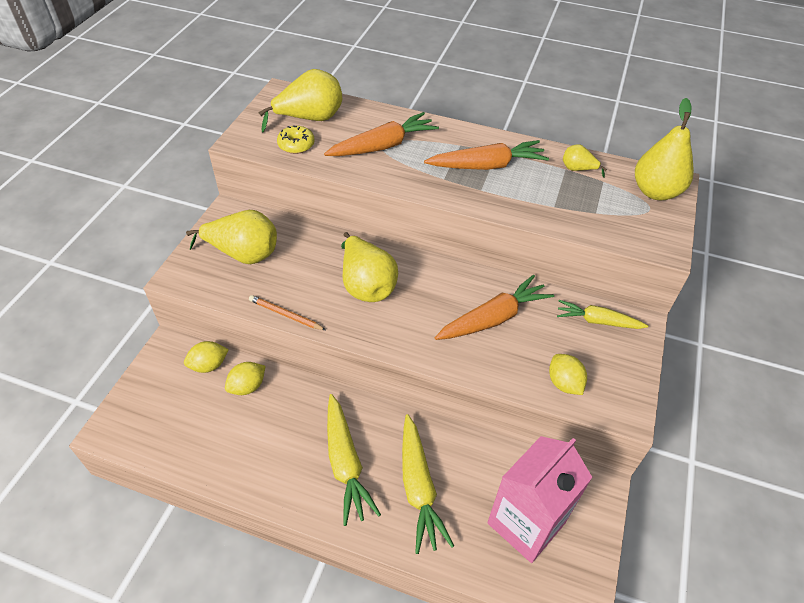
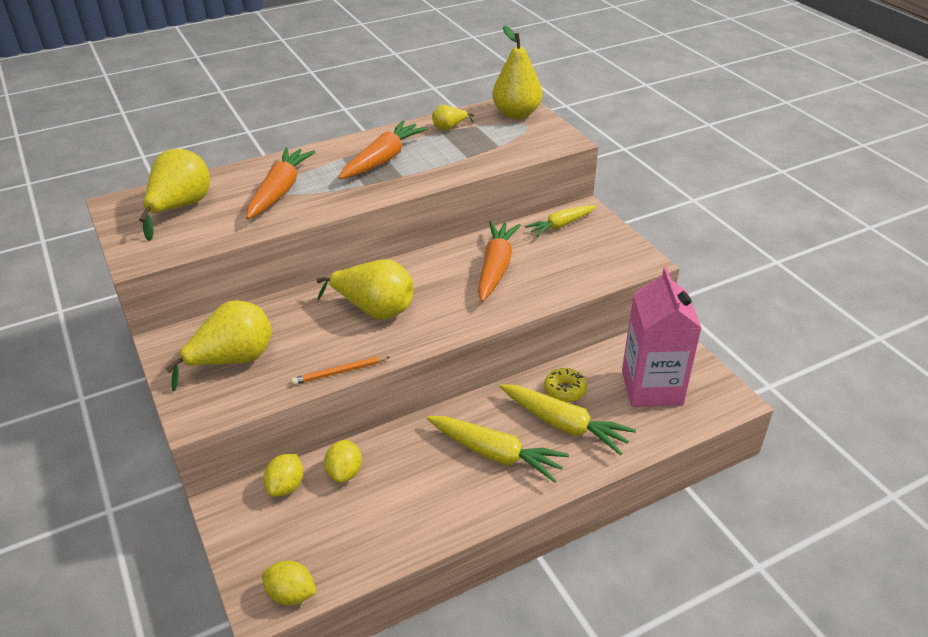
camera: 45 degrees left, 10 degrees down
yellow donut [277,125,315,154] -> yellow donut moved to [544,368,587,402]
yellow lemon [549,354,587,395] -> yellow lemon moved to [262,561,317,605]

